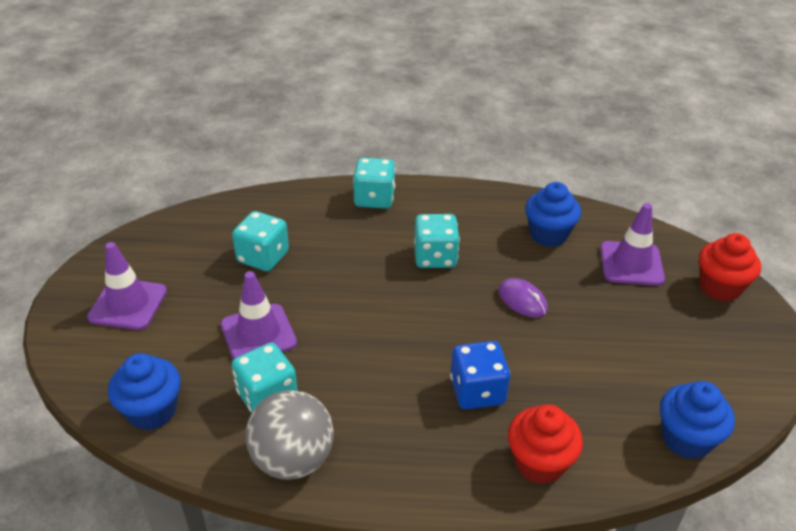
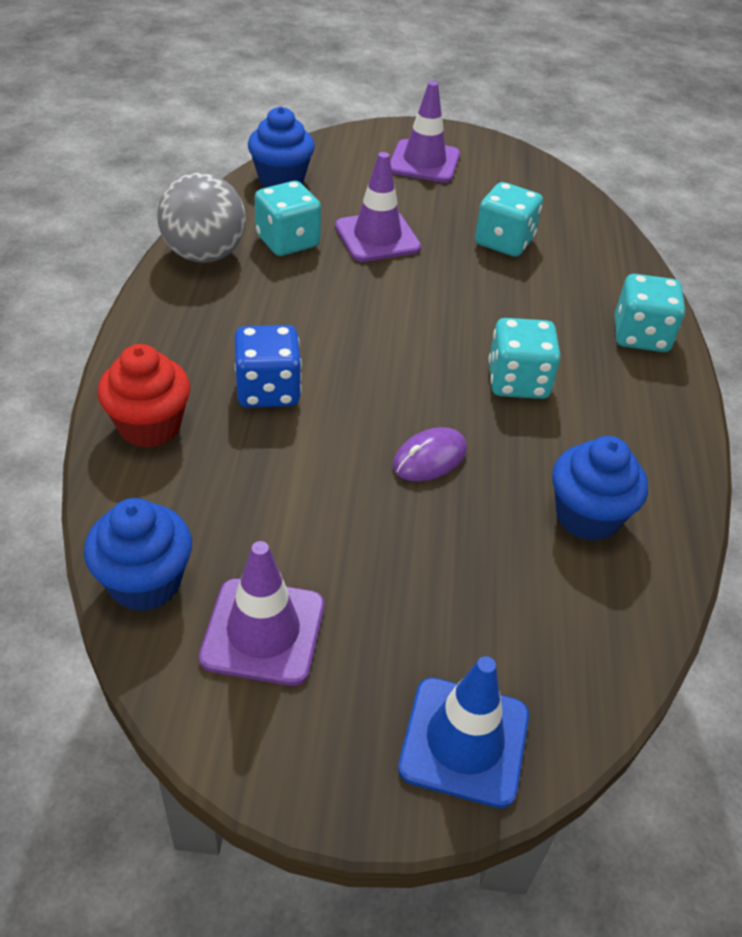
camera: 90 degrees right, 5 degrees up
purple traffic cone [600,203,665,286] -> purple traffic cone moved to [199,541,324,686]
red cupcake [699,233,761,301] -> blue traffic cone [398,656,529,808]

